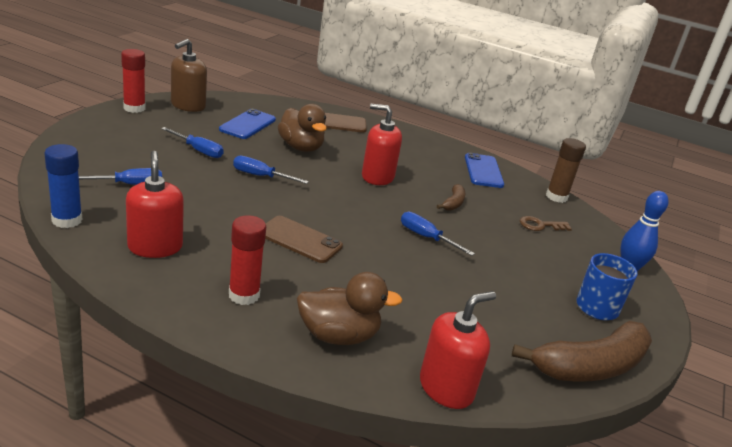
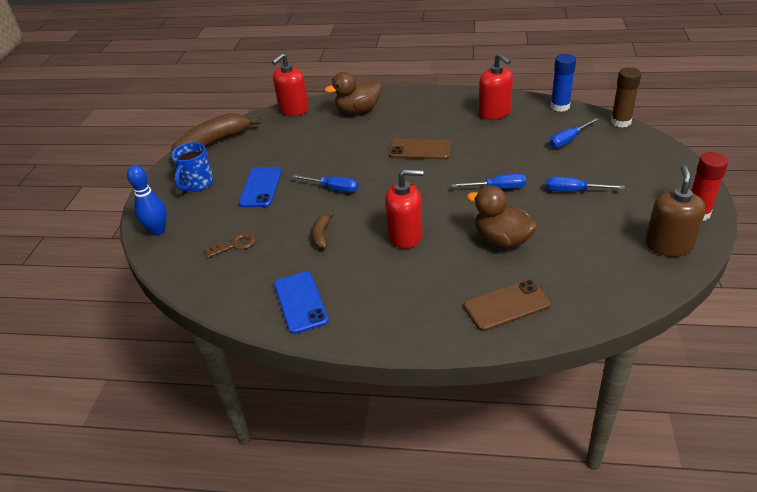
camera: 170 degrees right, 10 degrees up
blue phone [219,109,276,139] -> blue phone moved to [239,167,282,207]
red glue stick [229,215,266,305] -> none
brown glue stick [546,138,586,203] -> brown glue stick moved to [611,67,641,128]

